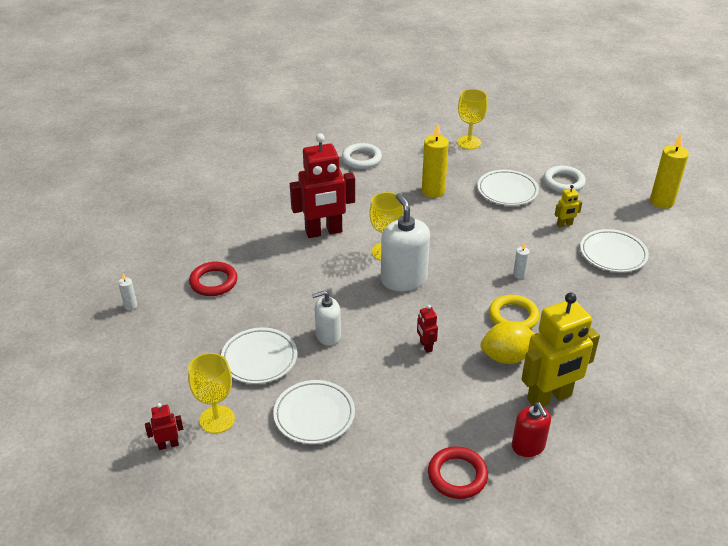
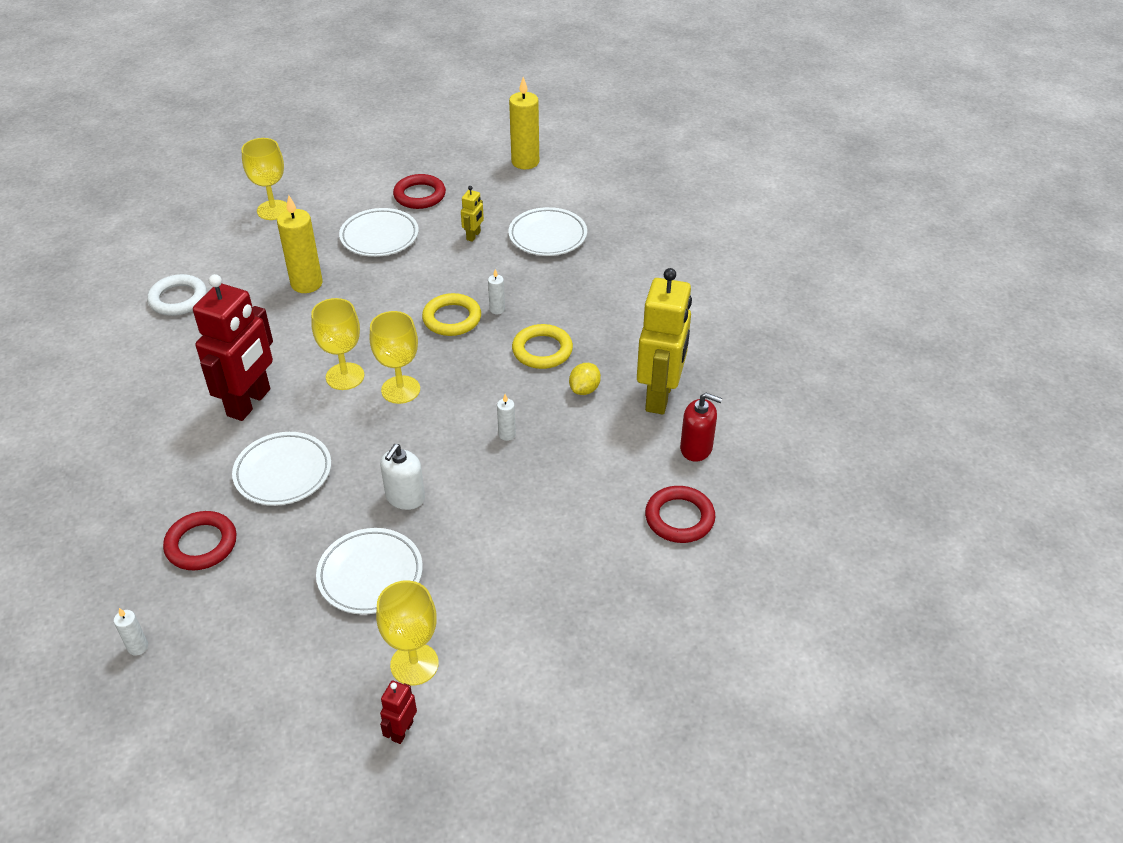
camera: 50 degrees left, 5 degrees up
white plate [273,380,355,444] -> white plate moved to [232,432,331,506]
white soap dispenser [381,193,430,291] -> yellow goblet [370,311,420,404]
red robot [417,305,438,353] -> white candle [497,394,516,441]
yellow lemon [480,321,535,364] -> yellow lemon [569,363,601,395], size x0.60
white ring [543,166,586,193] -> red ring [393,174,446,209]
none -> yellow ring [422,293,481,336]

